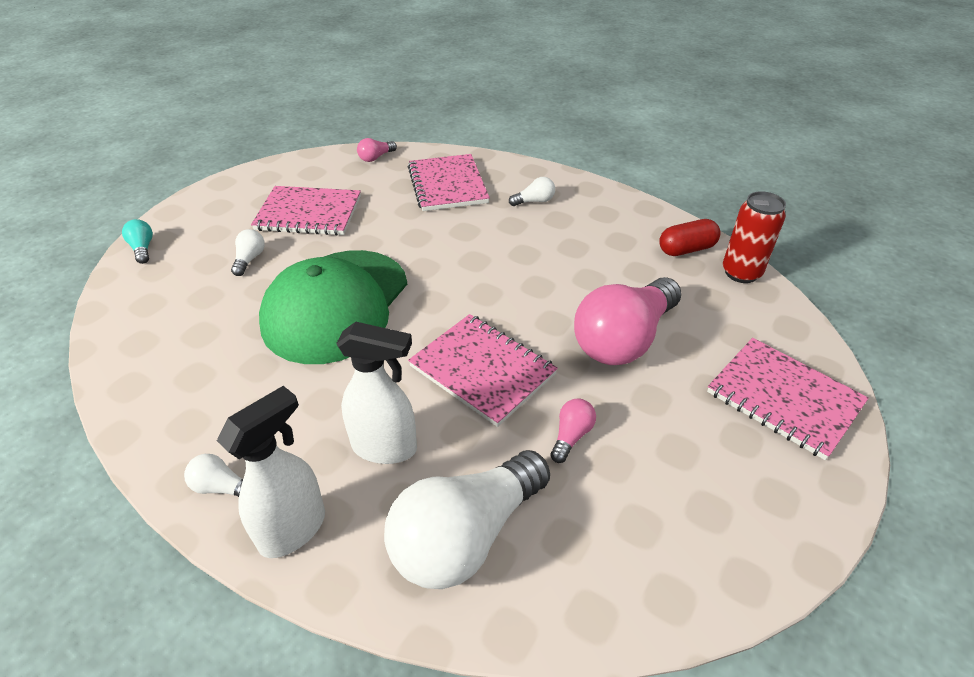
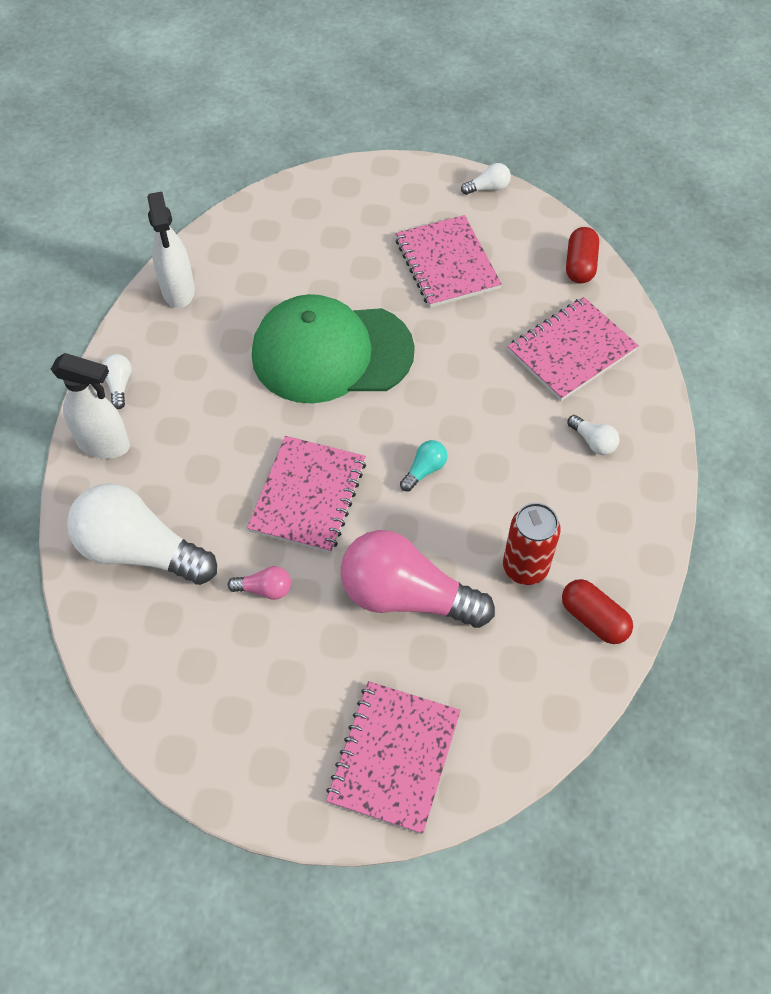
camera: 65 degrees right, 15 degrees up
turquoise light bulb [122,219,153,264] -> turquoise light bulb moved to [400,440,447,491]
white light bulb [231,229,265,276] -> white light bulb moved to [461,163,511,195]
white spray bottle [336,322,417,464] -> white spray bottle moved to [147,192,195,308]
pink light bulb [357,138,397,162] -> red capsule [566,227,599,284]
red can [723,191,786,283] -> red can moved to [503,503,561,585]

